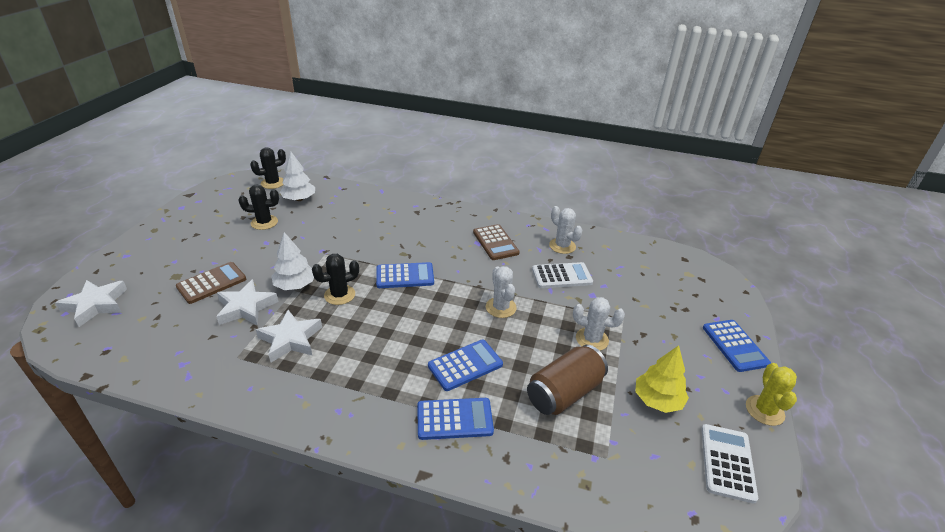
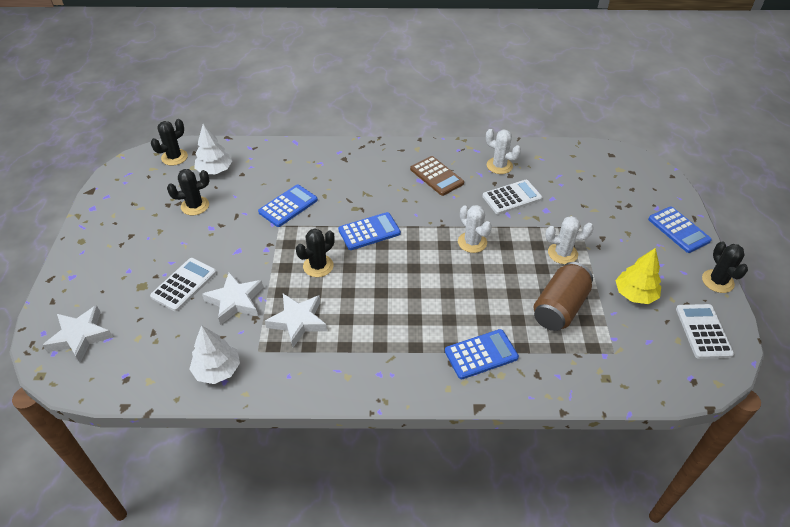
camera: 15 degrees left, 10 degrees up
brown calculator [176,262,246,304] -> white calculator [150,258,217,311]
white tree [271,232,314,290] -> white tree moved to [189,325,240,384]
blue calculator [428,340,503,391] -> blue calculator moved to [258,185,318,227]
yellow cactus [746,363,797,426] -> black cactus [702,241,748,293]

